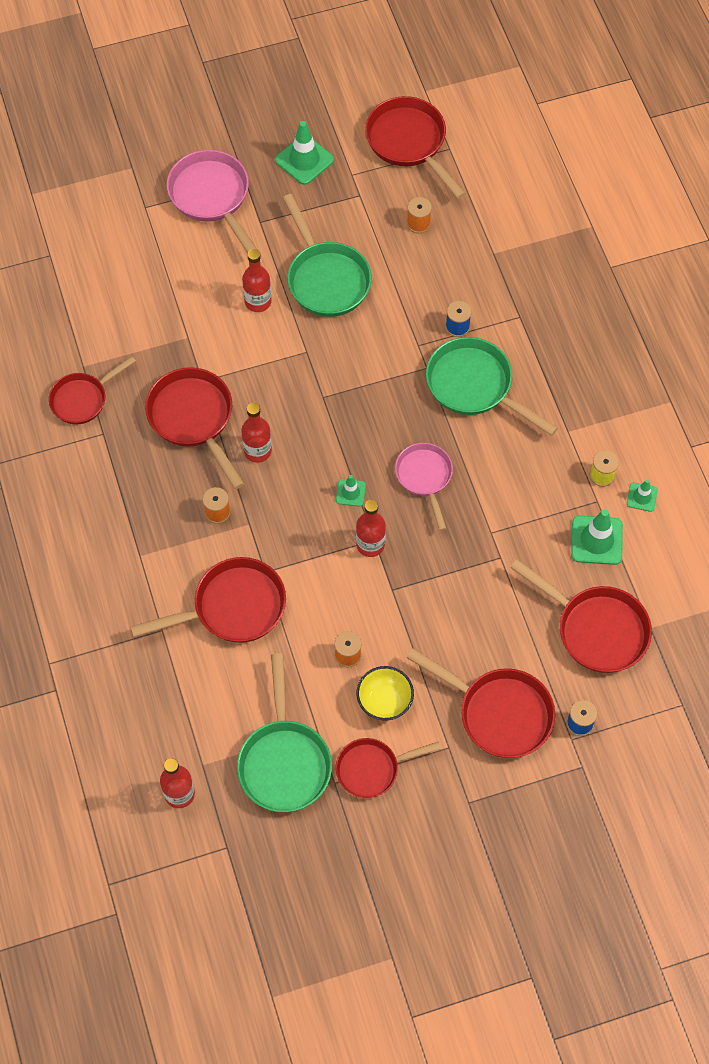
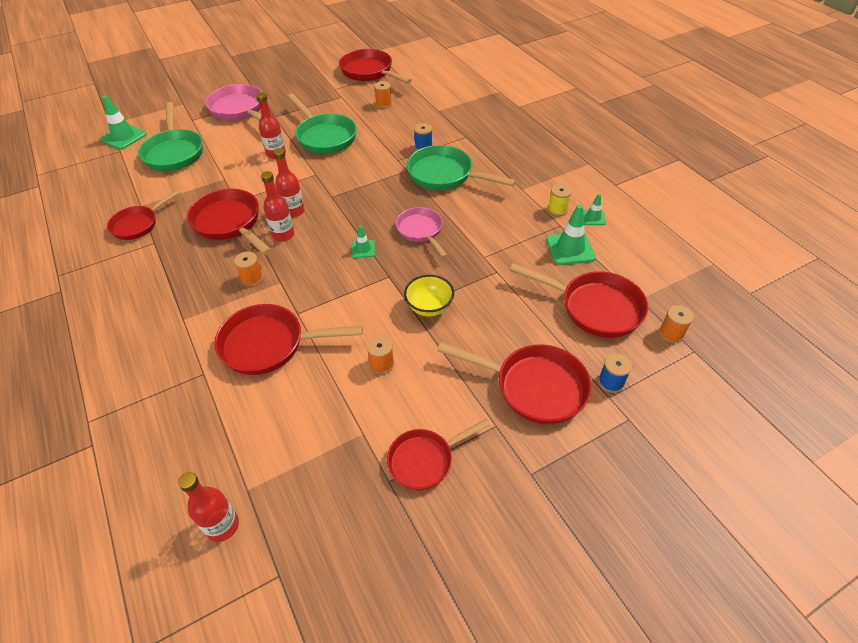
camera: 10 degrees left, 15 degrees down
red pan [130,557,286,643] -> red pan turned 150 degrees counterclockwise [214,304,363,375]
green pan [237,653,332,812] -> green pan moved to [138,102,203,171]
green traffic cone [275,121,334,185] -> green traffic cone moved to [101,95,147,150]
red bottle [356,500,386,557] -> red bottle moved to [273,148,305,218]
yellow bowl [356,666,414,720] -> yellow bowl moved to [404,275,454,316]
none -> orange spool [659,305,694,343]

